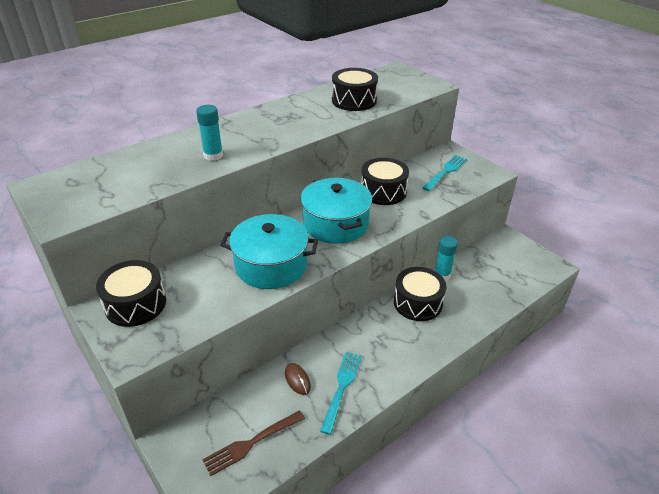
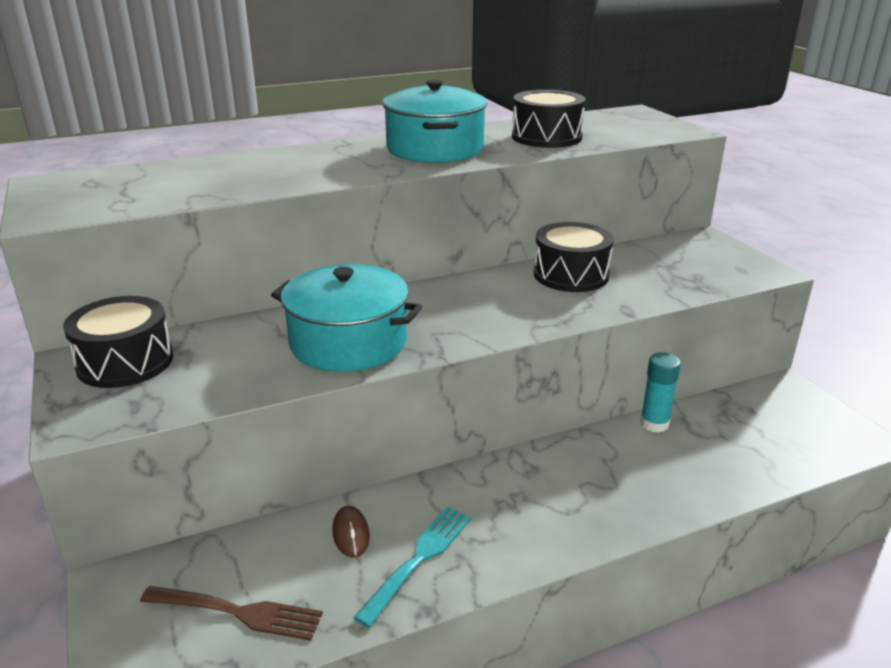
camera: 15 degrees right, 10 degrees down
turquoise glue stick [196,105,223,161] -> none
brown fork [202,410,305,476] -> brown fork turned 150 degrees counterclockwise [140,586,323,641]
turquoise pot [300,178,372,244] -> turquoise pot moved to [382,80,487,163]
black drum [394,267,446,321] -> none
turquoise fork [422,155,467,191] -> none

